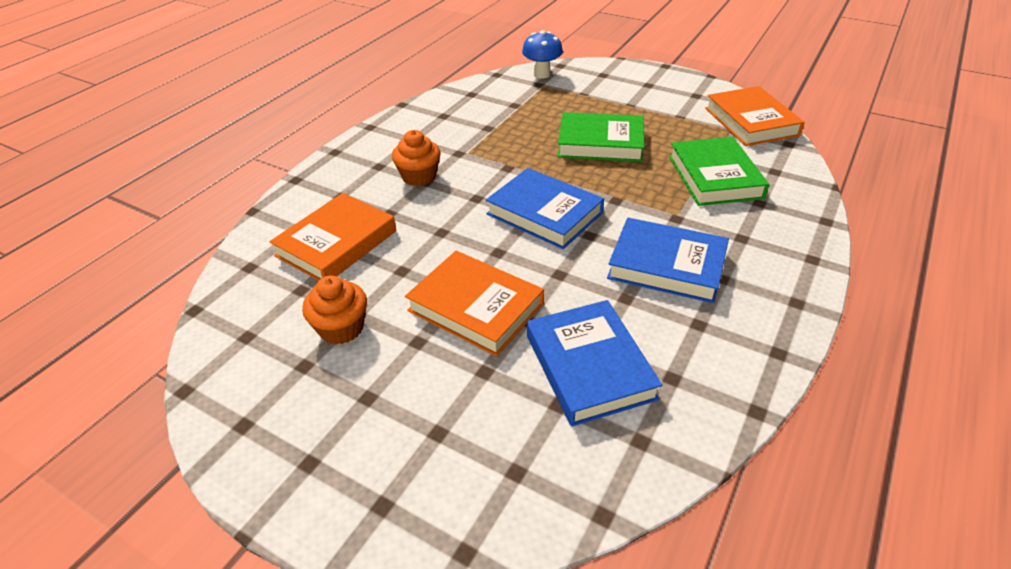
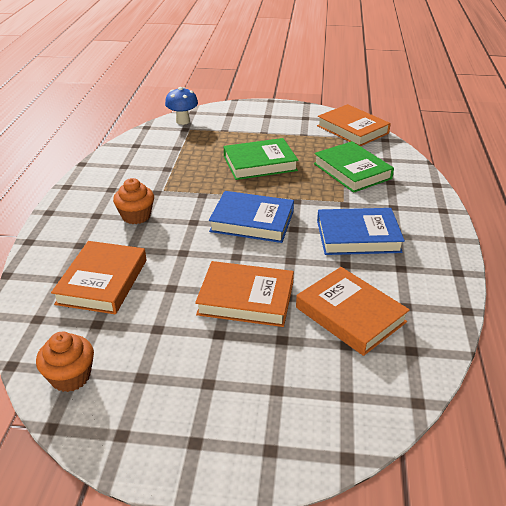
camera: 25 degrees left, 5 degrees down
orange cupcake [302,275,367,345] -> orange cupcake moved to [36,332,94,392]
blue book [527,300,663,426] -> orange book [296,267,410,356]

